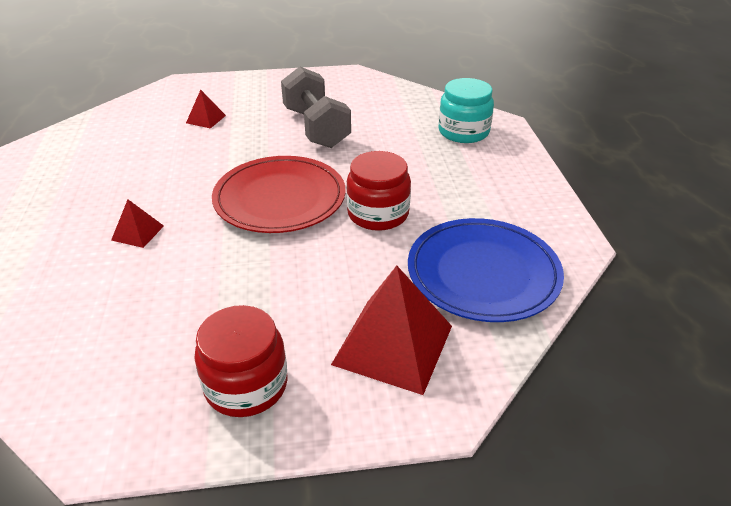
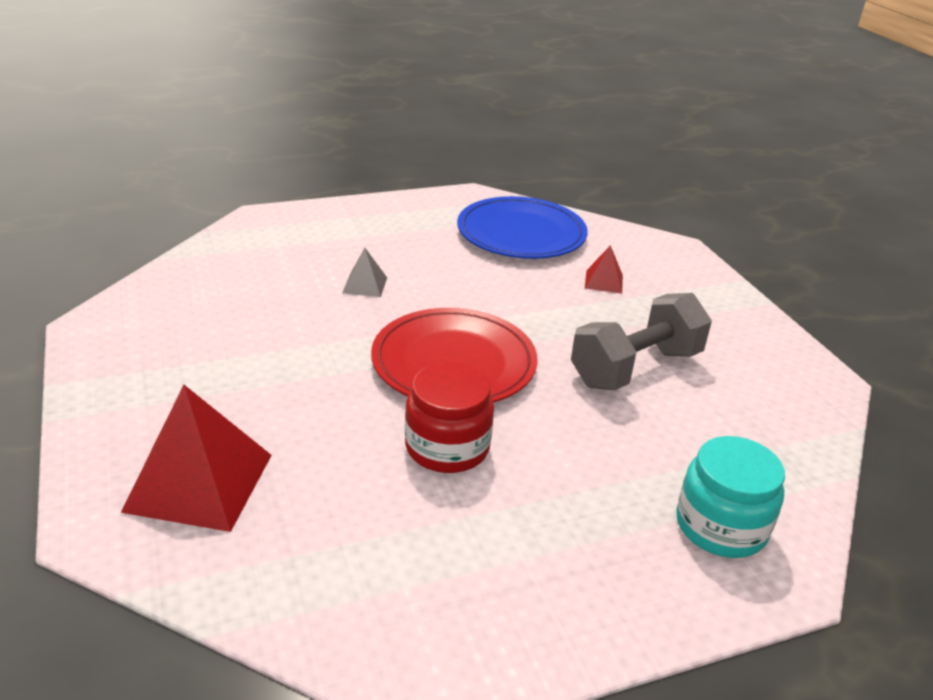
camera: 75 degrees right, 5 degrees down
red pyramid [111,199,164,248] -> grey pyramid [342,248,387,297]
red jar [194,305,288,417] -> none
blue plate [408,218,564,322] -> blue plate moved to [457,196,588,259]

